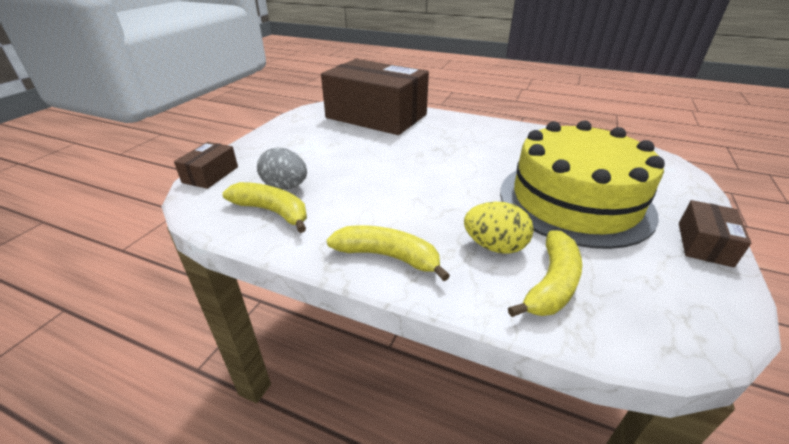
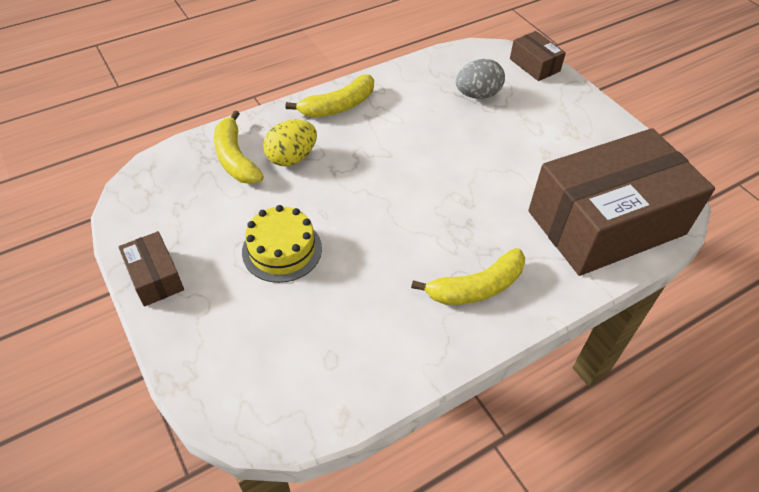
camera: 125 degrees right, 15 degrees up
yellow banana [223,182,307,233] -> yellow banana moved to [411,248,525,305]
yellow cake [500,120,665,249] -> yellow cake [242,205,322,283], size x0.49

